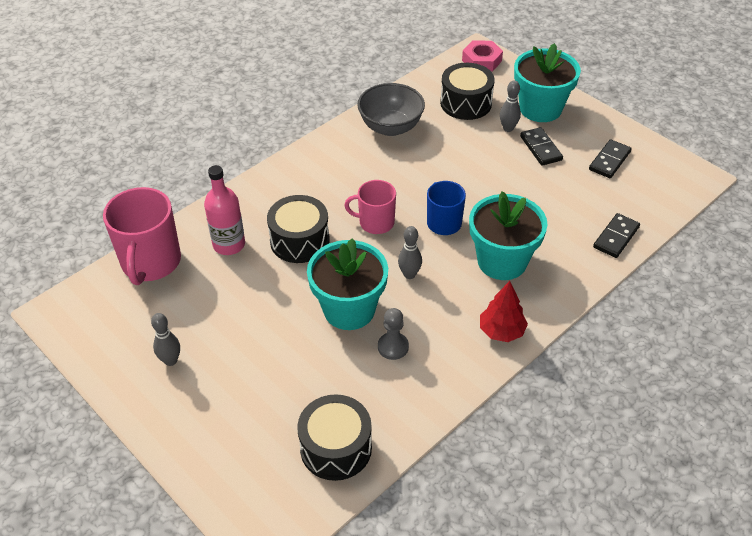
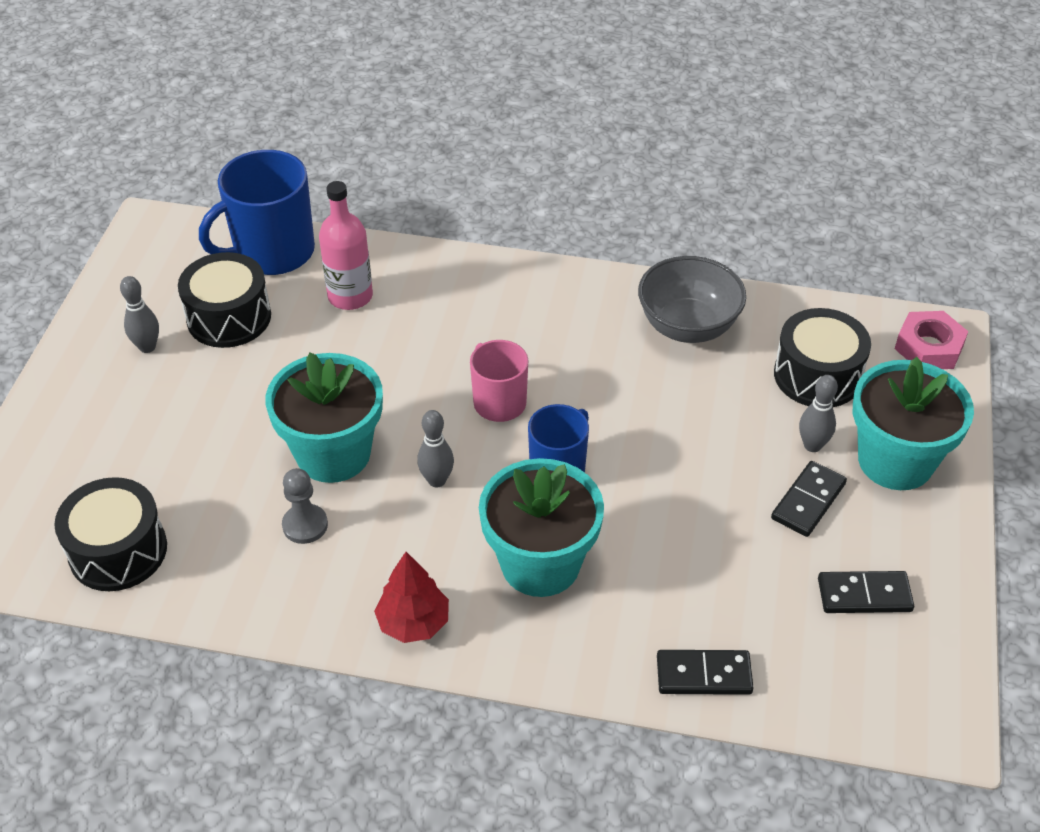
camera: 55 degrees right, 0 degrees up
pink mug [103,187,181,285] -> blue mug [199,150,315,275]
black drum [267,195,330,263] -> black drum moved to [178,252,271,348]

